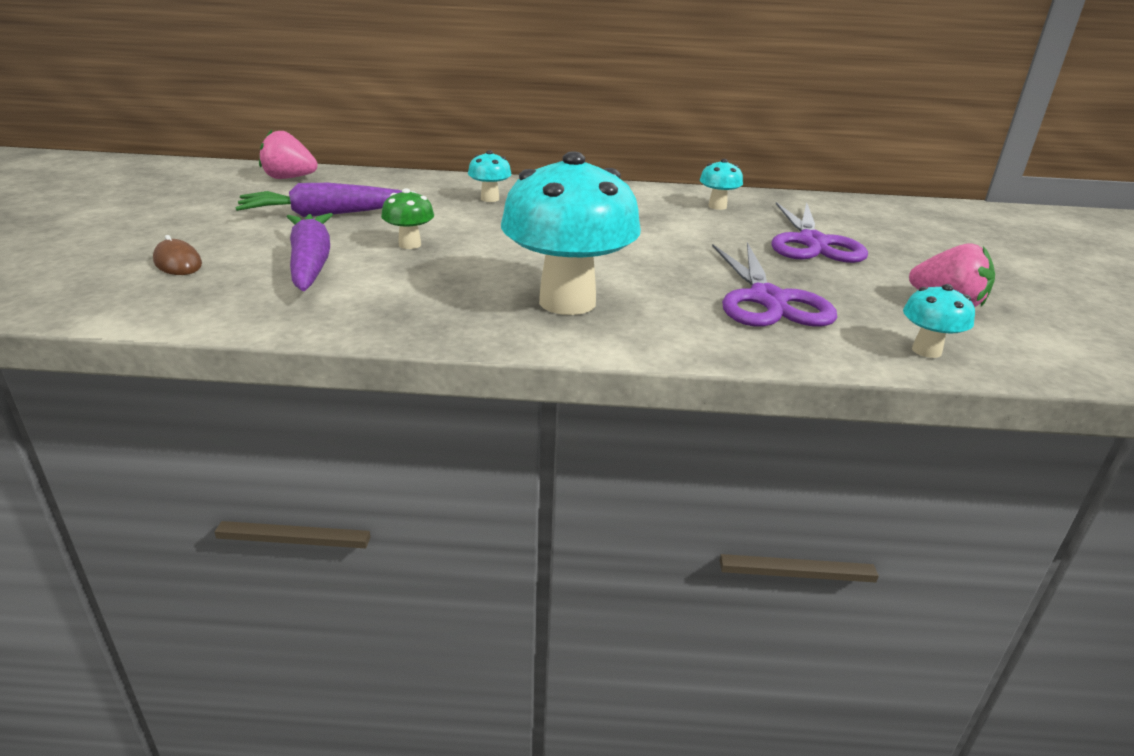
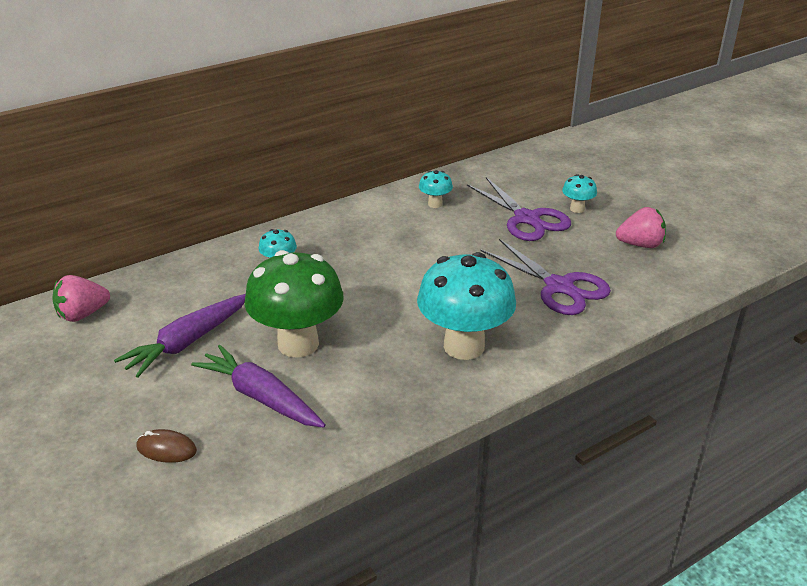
camera: 35 degrees left, 5 degrees up
green mushroom [381,188,434,249] -> green mushroom [244,250,344,358], size x2.24
turquoise mushroom [903,284,975,358] -> turquoise mushroom moved to [562,174,597,213]

